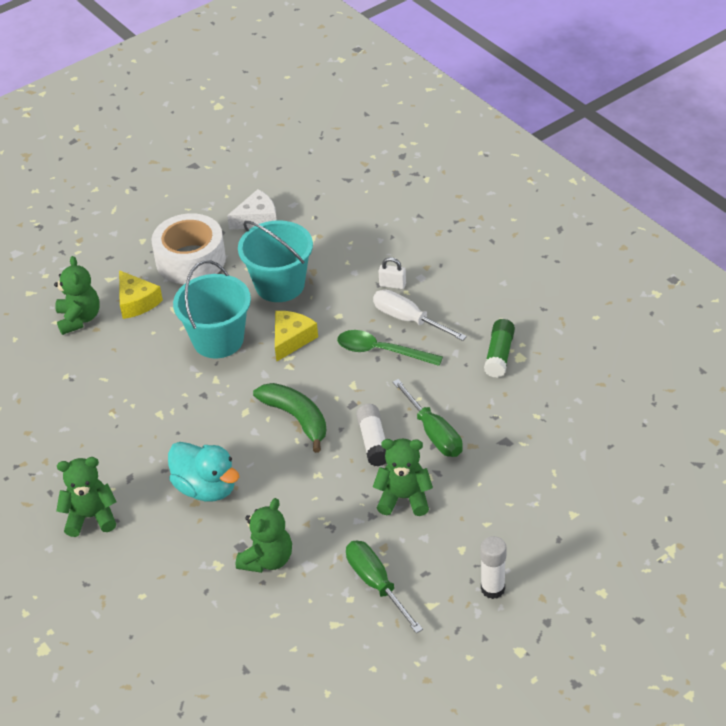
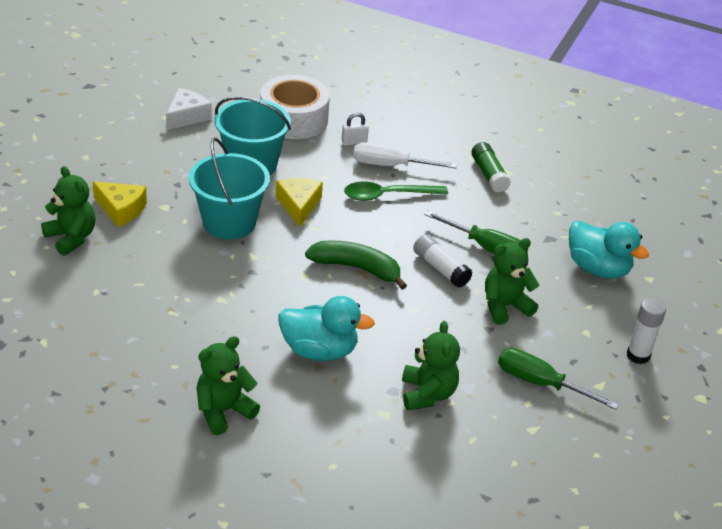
camera: 35 degrees left, 5 degrees down
white tape [151,213,226,284] -> white tape moved to [260,75,330,139]
none -> turquoise duck [569,221,649,279]

